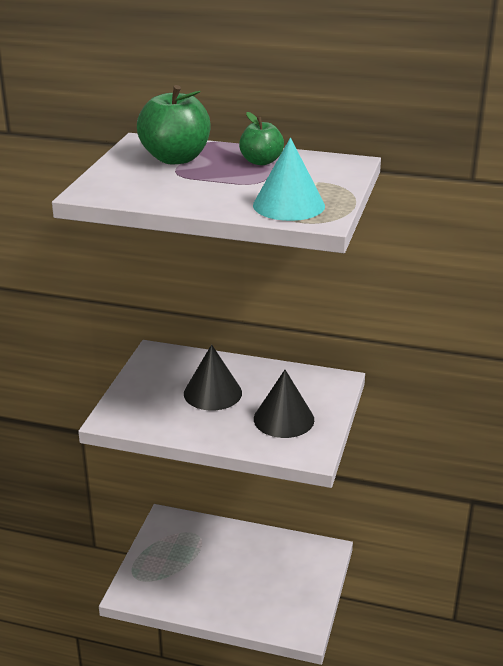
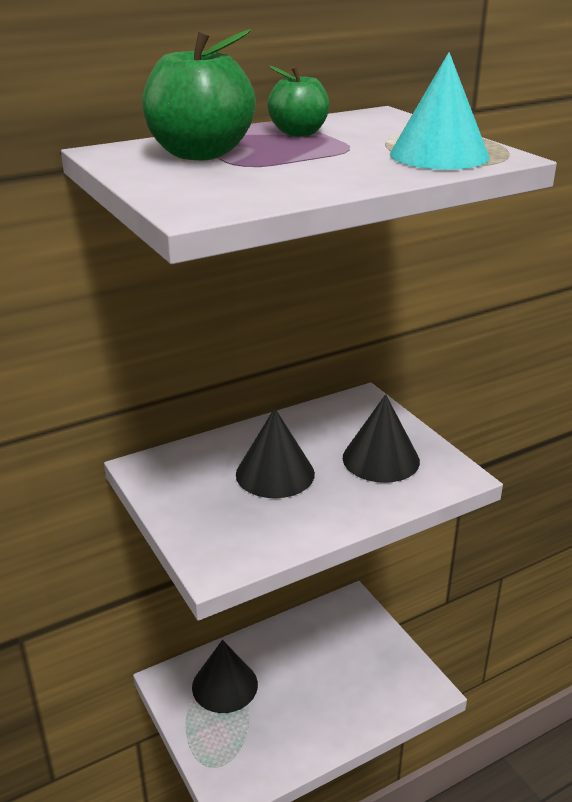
camera: 45 degrees left, 0 degrees up
none -> black cone [192,640,258,713]

